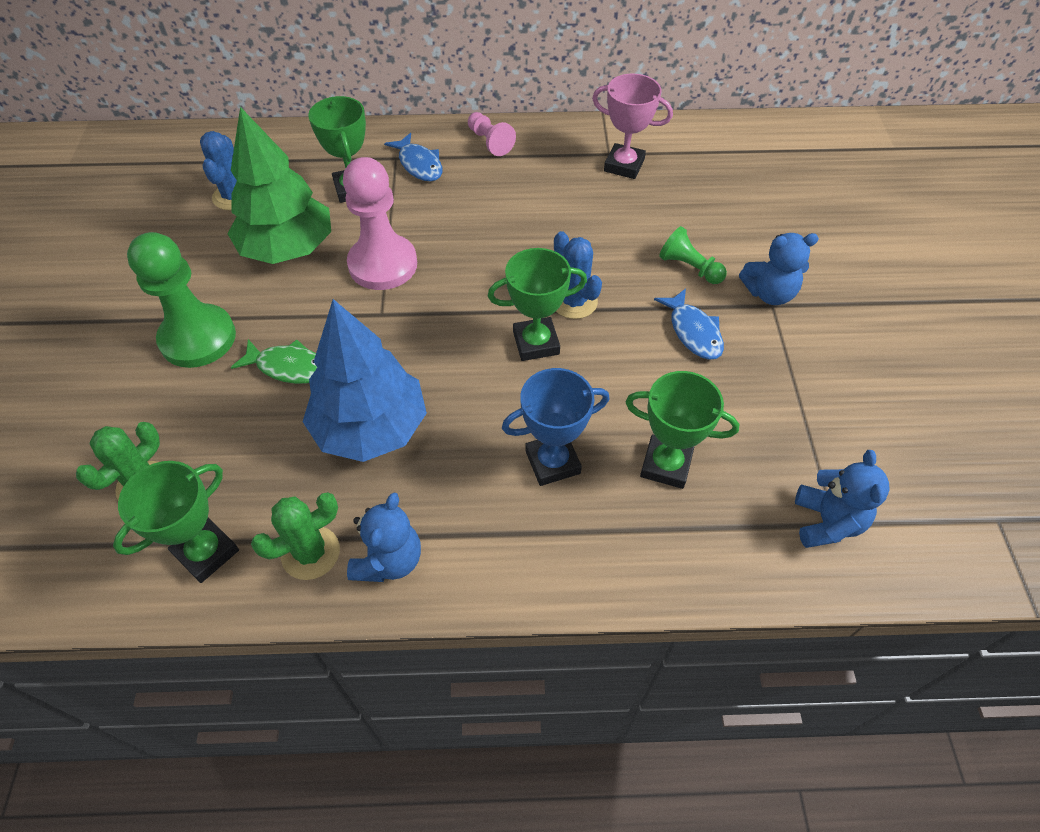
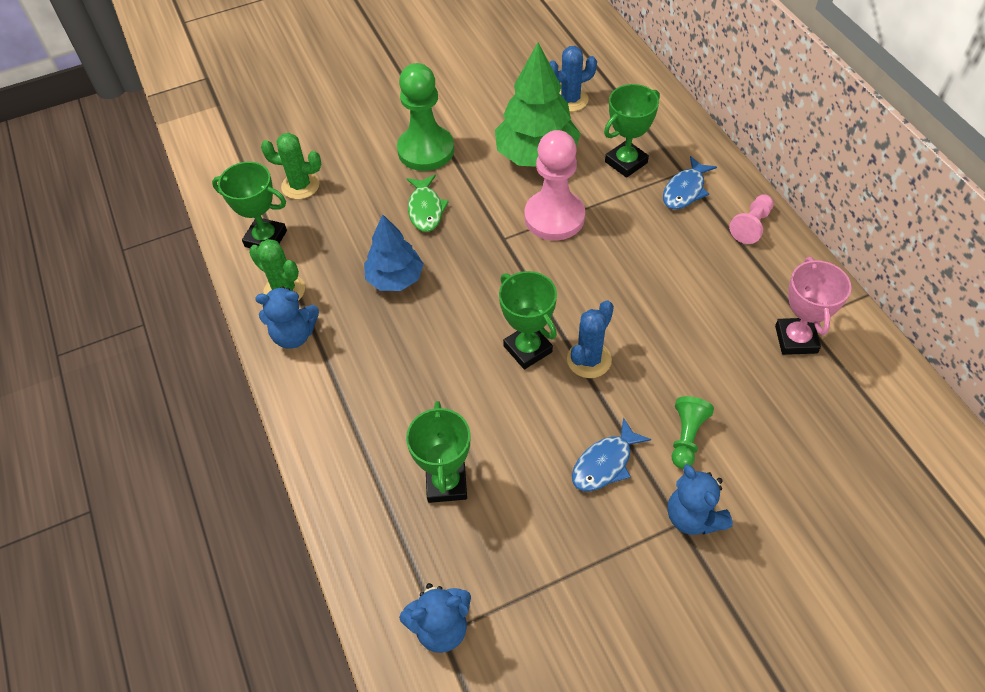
camera: 70 degrees right, 0 degrees up
blue tree [303,299,427,462] -> blue tree [364,215,424,291], size x0.64
blue trophy [502,368,609,486] -> none

